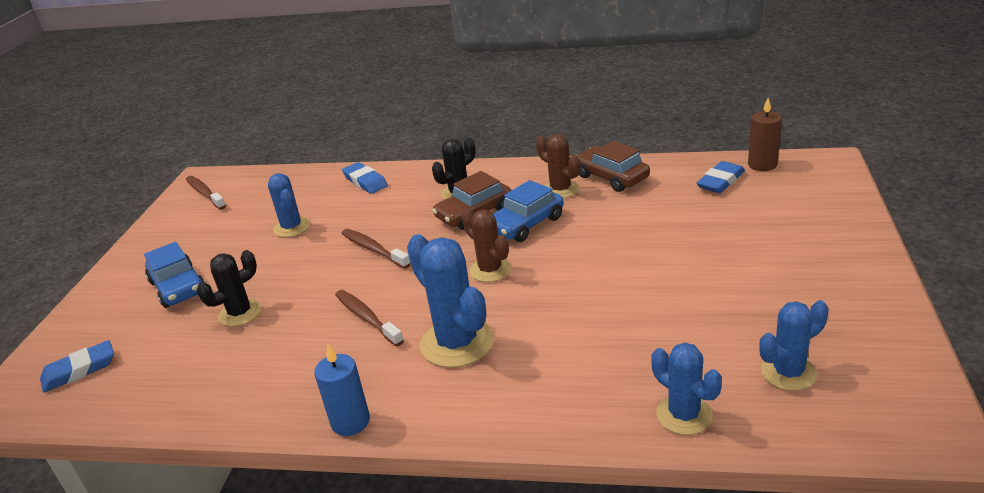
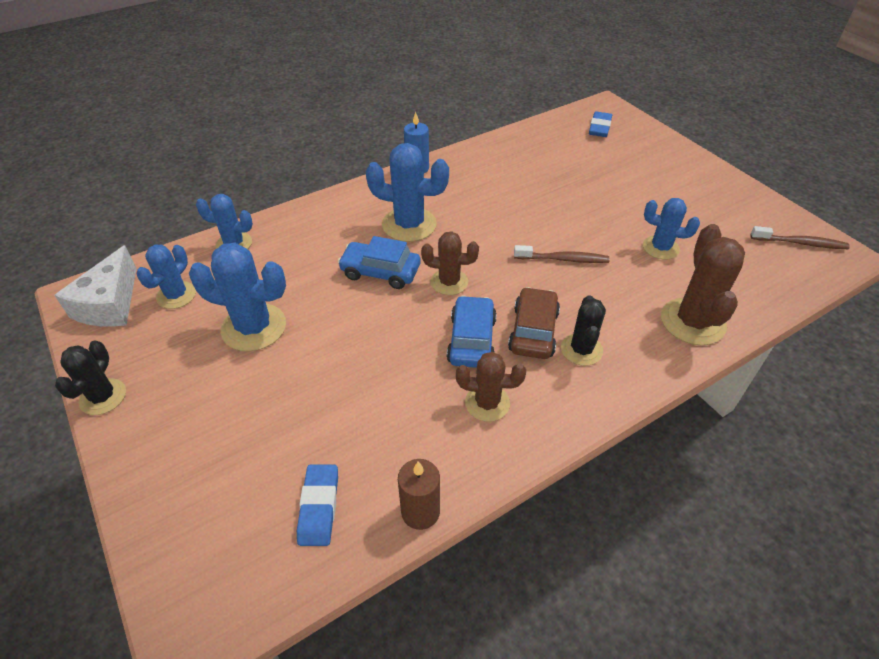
camera: 135 degrees right, 15 degrees up
blue car [144,242,205,308] -> blue car moved to [338,236,420,289]
black cactus [197,250,262,327] -> black cactus moved to [55,340,126,415]
brown toothbrush [335,290,404,346] -> none
blue eraser [342,162,388,194] -> brown cactus [661,224,745,345]
brown car [576,141,650,192] -> none
brown candle [748,98,782,171] -> brown candle moved to [398,459,440,530]
none -> white cheese [55,245,137,327]
none -> blue cactus [189,243,286,351]

